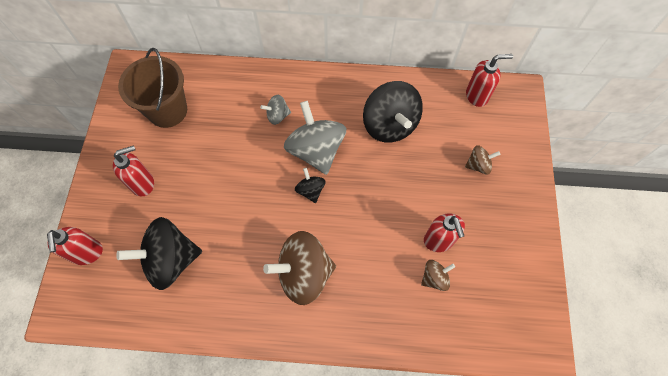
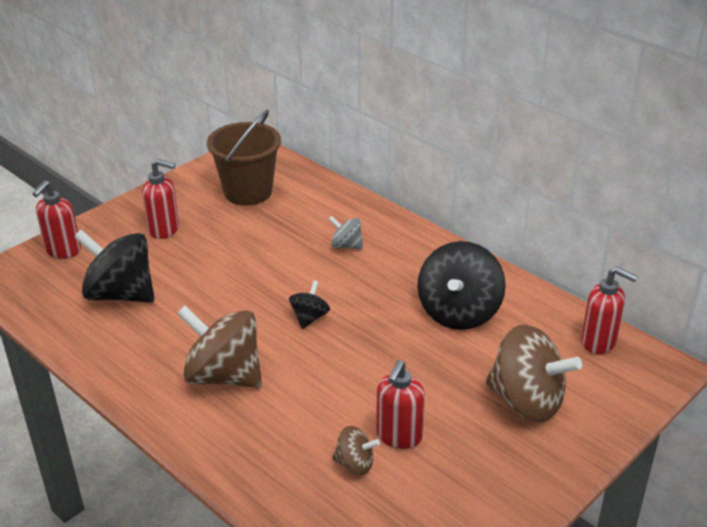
camera: 40 degrees right, 30 degrees down
grey spinning top [284,101,346,175] -> none
brown spinning top [465,145,500,175] -> brown spinning top [485,324,582,422], size x2.06

